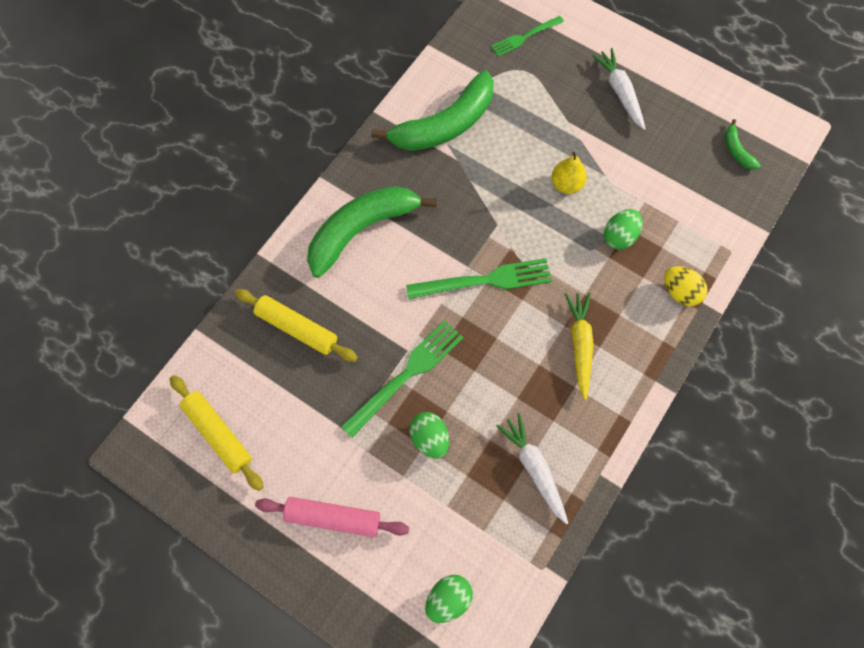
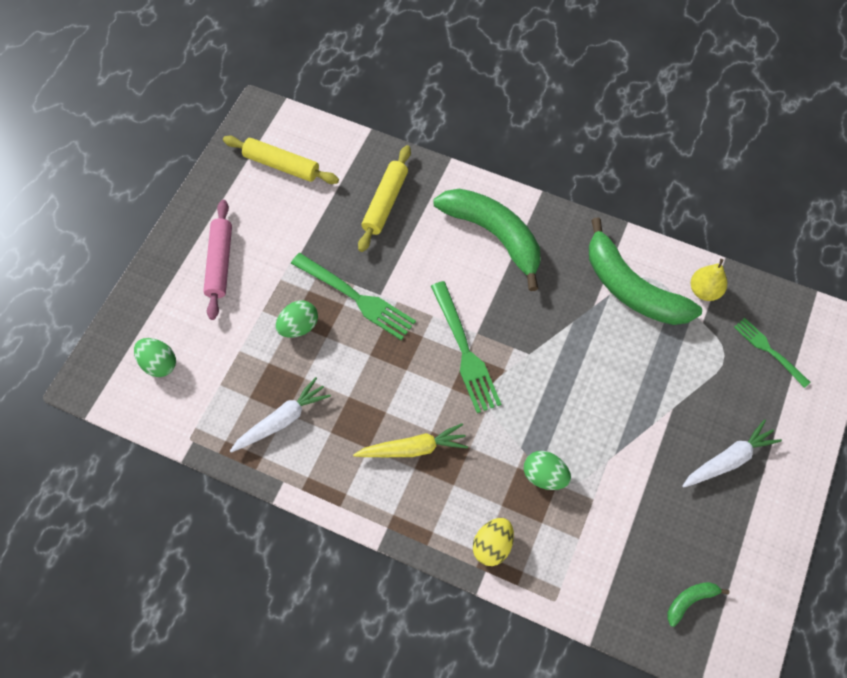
camera: 80 degrees right, 5 degrees down
yellow rolling pin [170,375,263,491] -> yellow rolling pin turned 75 degrees clockwise [223,135,339,184]
yellow pear [551,152,587,194] -> yellow pear moved to [691,259,727,301]

